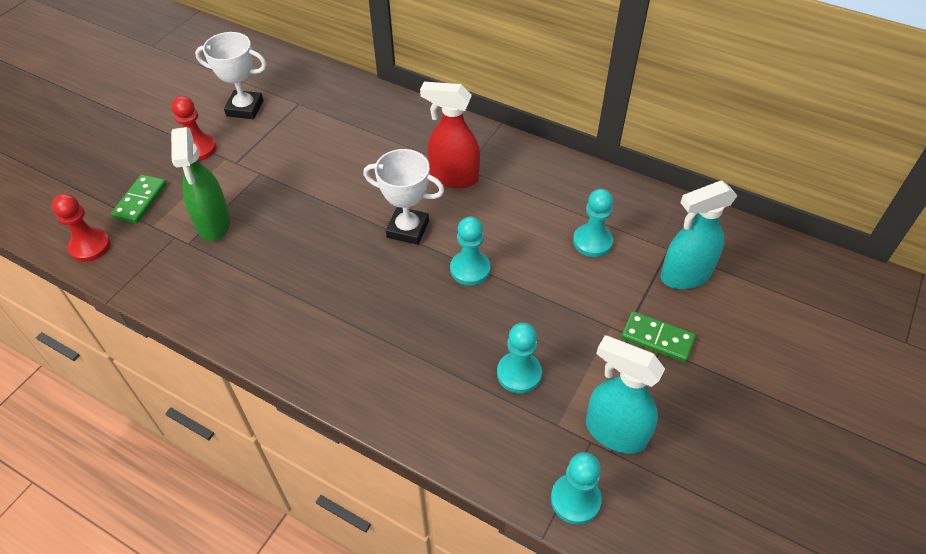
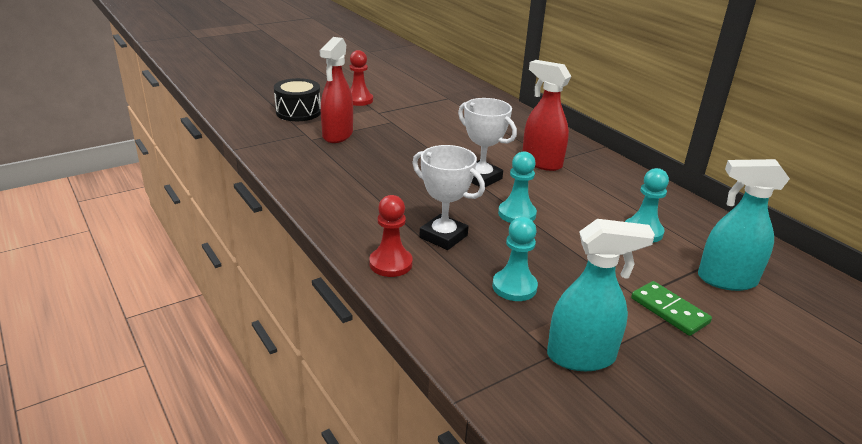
camera: 25 degrees right, 20 degrees down
red pawn [52,194,111,262] -> red pawn moved to [369,195,413,277]
green domino [111,175,167,224] -> black drum [274,78,321,121]
green spray bottle [171,127,231,241] -> red spray bottle [320,37,353,143]
white trophy [195,32,266,119] -> white trophy moved to [412,145,485,250]
turquoise pawn [551,452,602,525] -> none
turquoise spray bottle [586,335,665,454] -> turquoise spray bottle turned 120 degrees clockwise [547,219,655,371]

